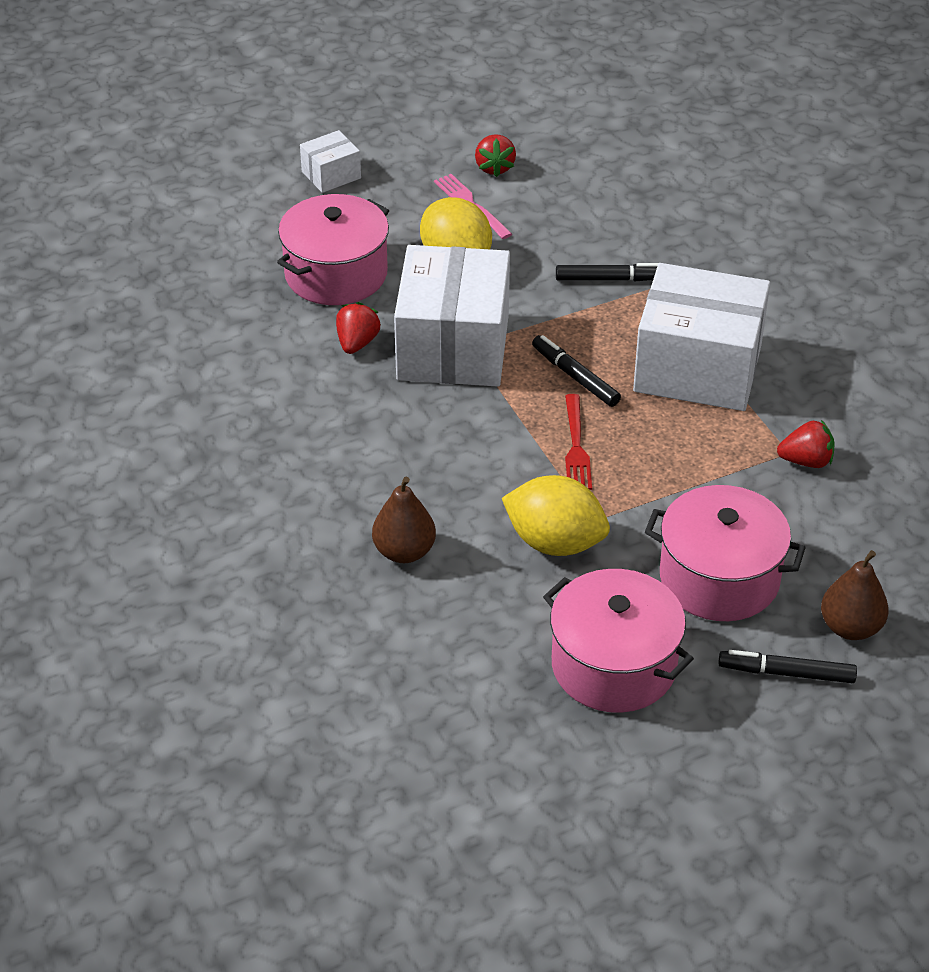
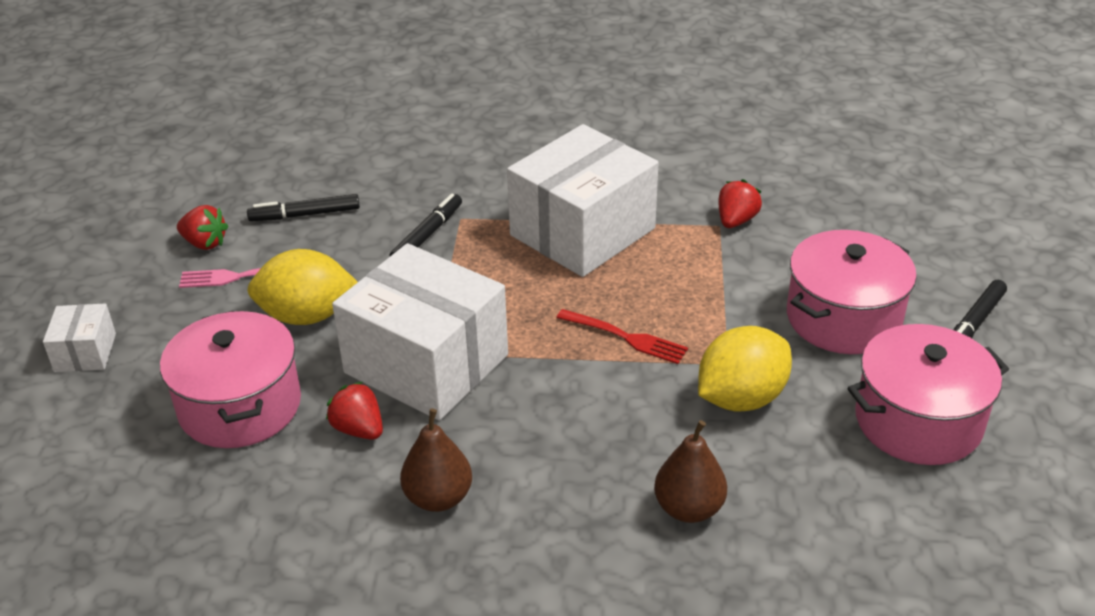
camera: 60 degrees left, 5 degrees down
black marker [532,335,621,407] -> black marker moved to [247,194,360,221]
brown pear [821,550,889,640] -> brown pear moved to [400,409,472,512]

